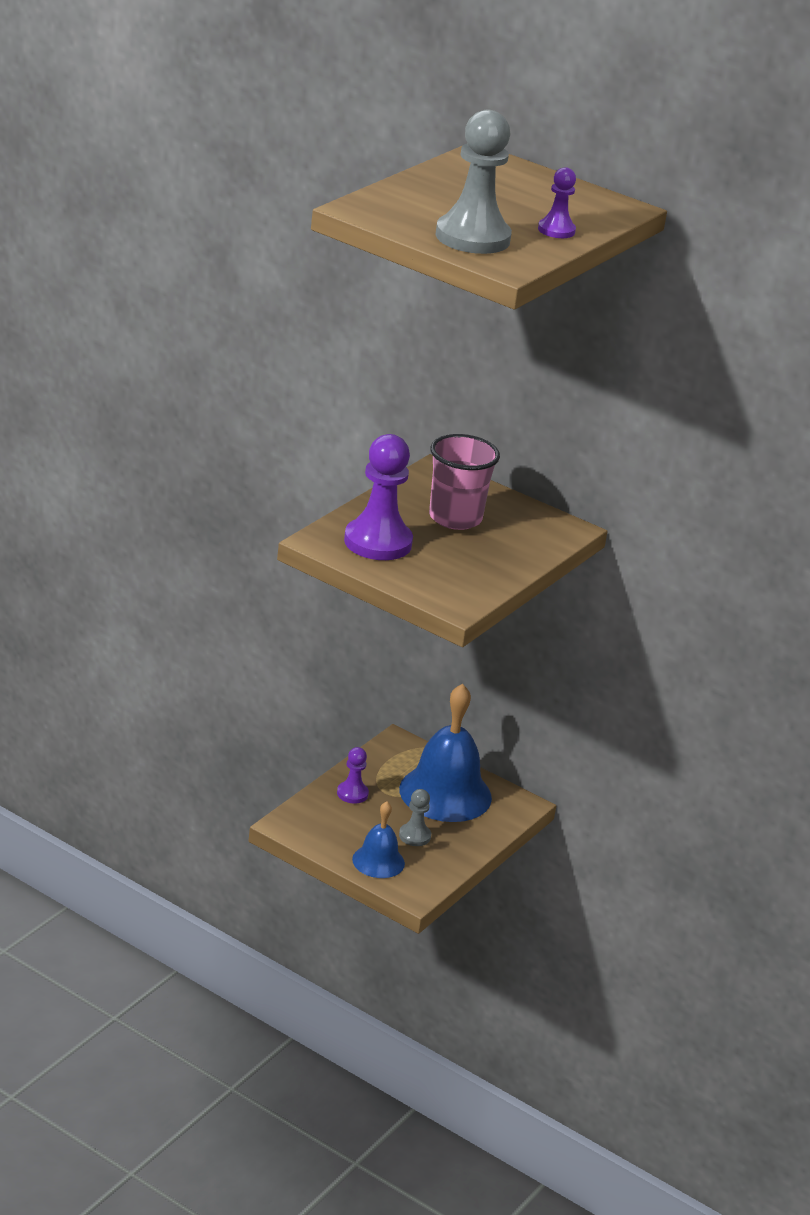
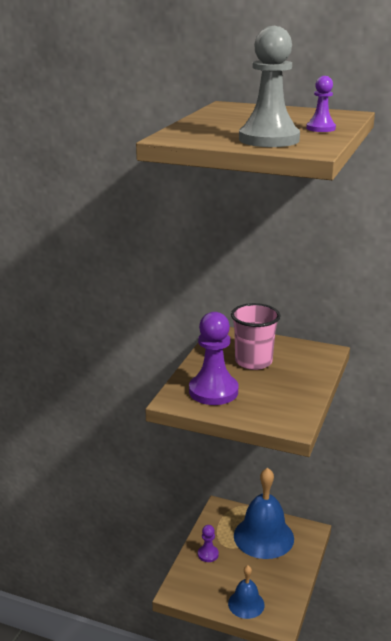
camera: 10 degrees left, 5 degrees down
grey pawn [399,789,431,846] -> none

